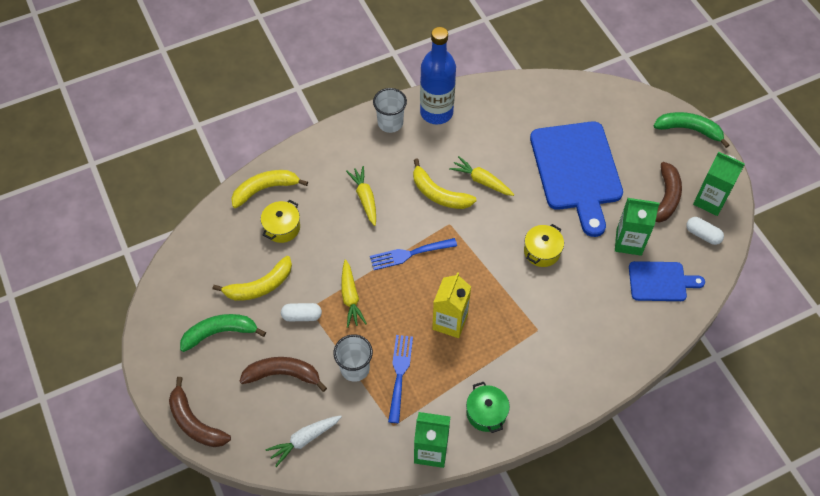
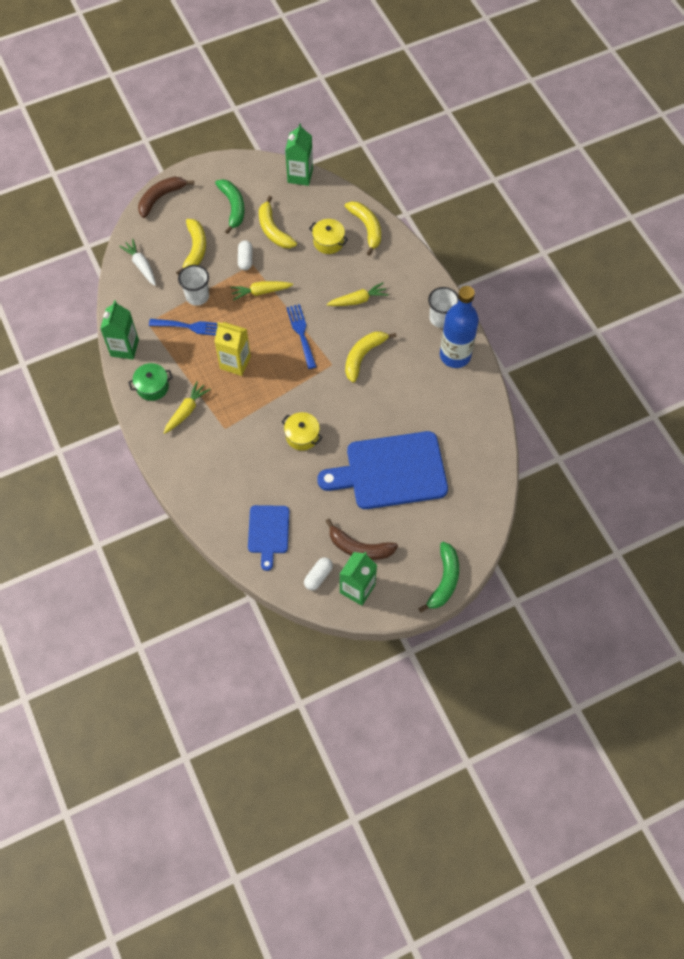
camera: 90 degrees right, 5 degrees up
brown banana [240,357,327,392] -> yellow banana [176,219,206,275]
yellow carrot [449,156,514,196] -> yellow carrot moved to [164,381,211,434]
green carton [615,198,660,256] -> green carton moved to [285,123,313,186]

